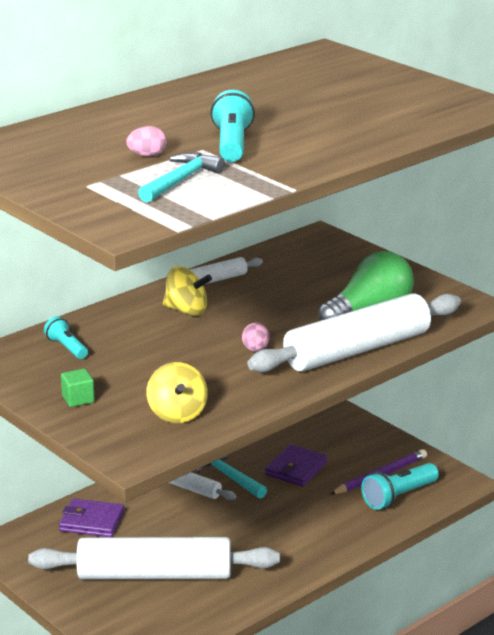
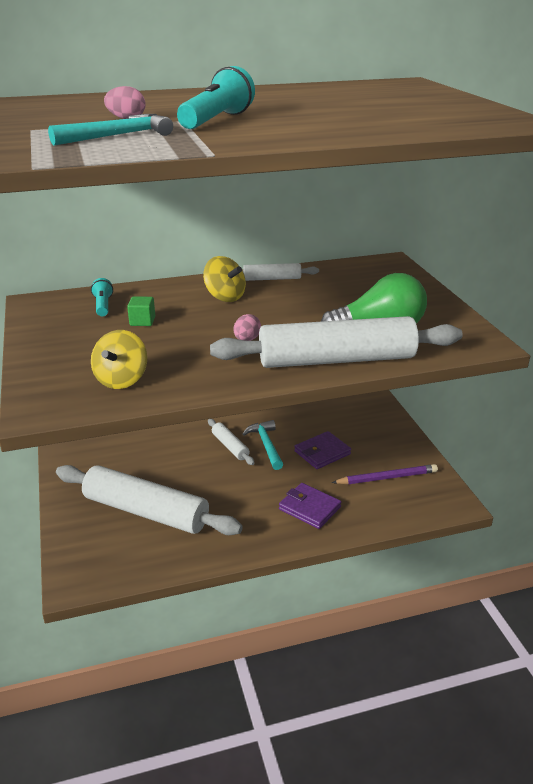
camera: 25 degrees right, 5 degrees up
purple wallet [59,499,124,537] -> purple wallet moved to [279,483,342,529]
green cube [61,369,95,407] -> green cube moved to [127,296,155,326]
turquoise flashlight [361,463,439,510] -> none

